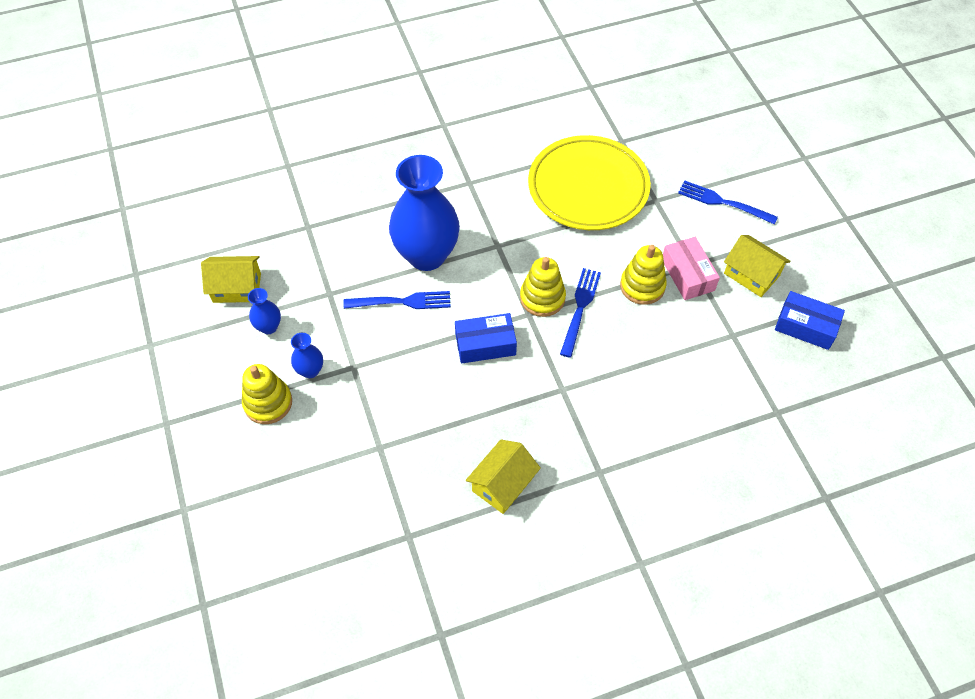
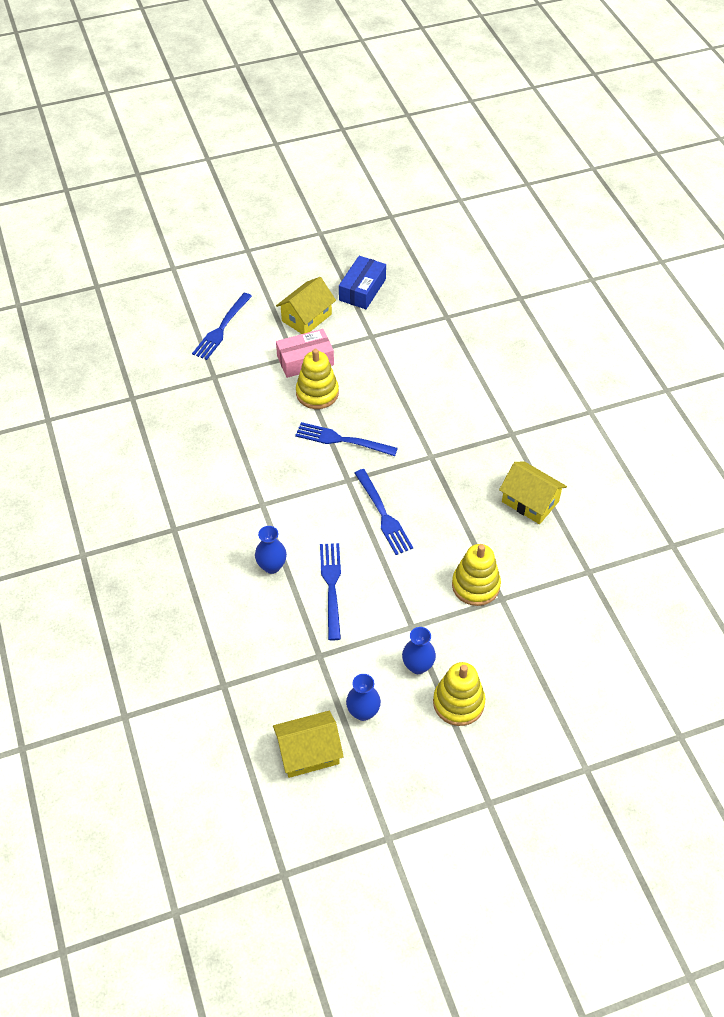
camera: 90 degrees left, 5 degrees down
yellow house [201,256,261,303] -> yellow house turned 75 degrees clockwise [273,711,344,778]
blue vase [389,155,460,271] -> blue vase [255,526,287,574], size x0.43
blue box [455,313,517,363] -> blue fork [355,469,413,555]
yellow stacking toy [520,257,566,317] -> yellow stacking toy moved to [452,544,501,606]
yellow plate [528,135,651,230] -> none

